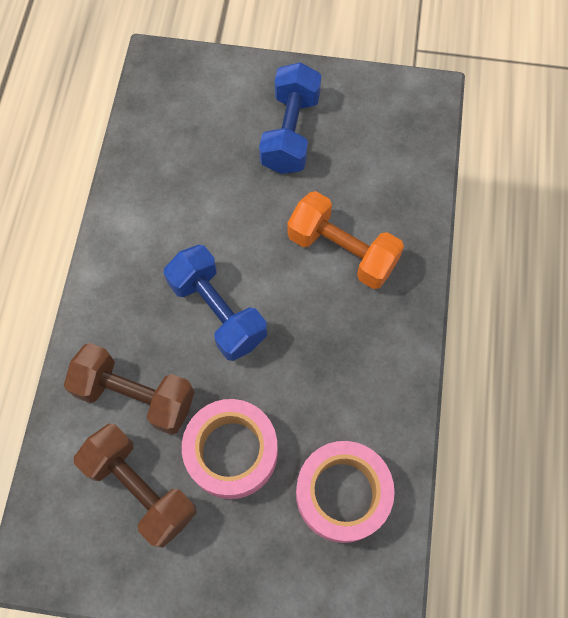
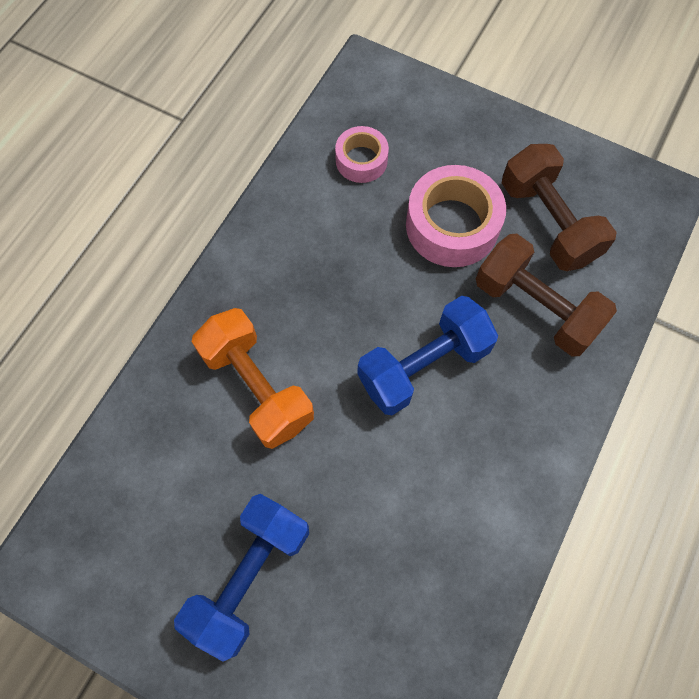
camera: 160 degrees left, 0 degrees up
blue dumbbell [164,245,267,361] -> blue dumbbell turned 75 degrees clockwise [357,296,498,415]
pink tape [296,441,395,543] -> pink tape [335,126,389,183], size x0.58

